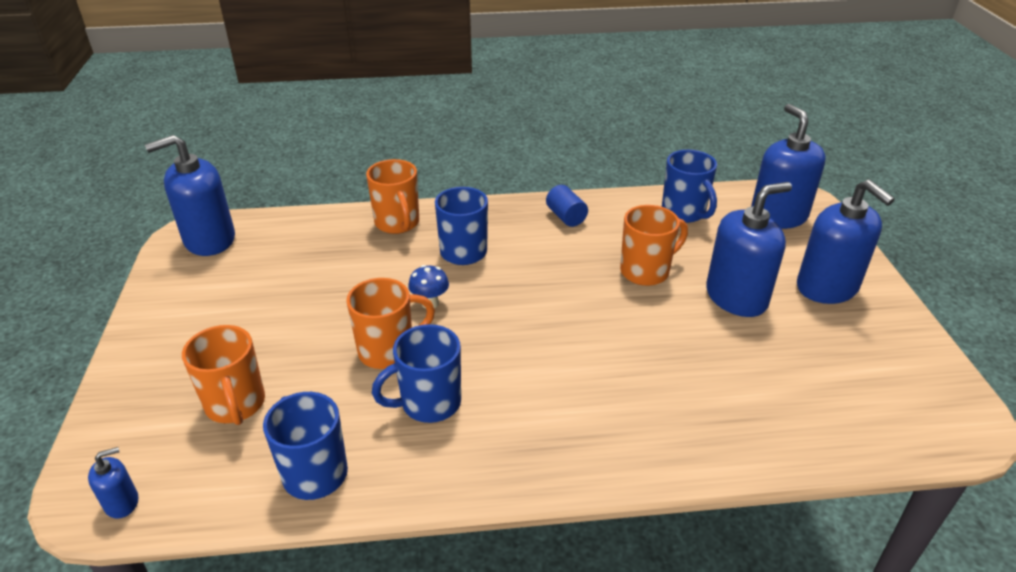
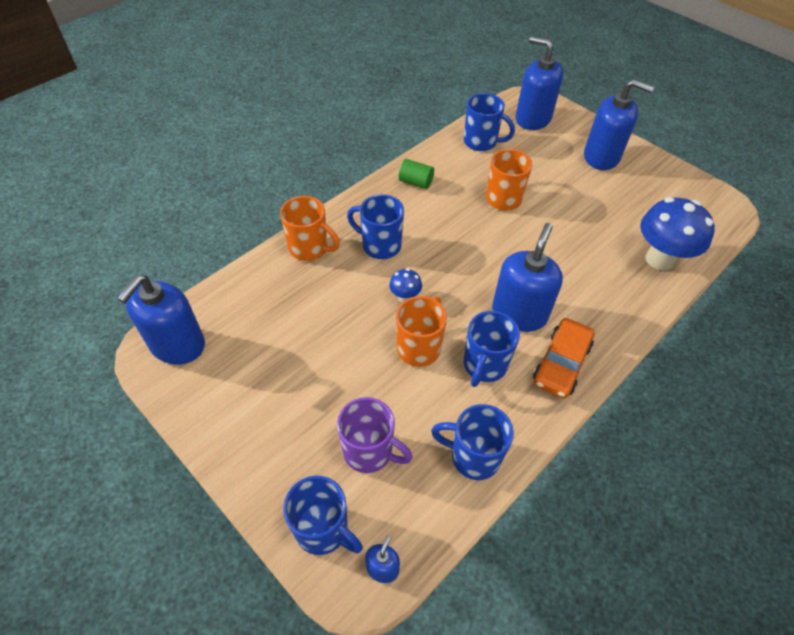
camera: 40 degrees left, 15 degrees up
orange mug [182,325,265,425] -> purple mug [337,397,413,473]
blue cylinder [546,185,588,227] -> green cylinder [399,159,434,189]
blue soap dispenser [706,182,792,317] -> blue soap dispenser moved to [492,223,563,332]
none -> blue mug [283,476,363,555]
none -> orange car [533,318,594,399]
none -> blue mushroom [640,197,715,270]

